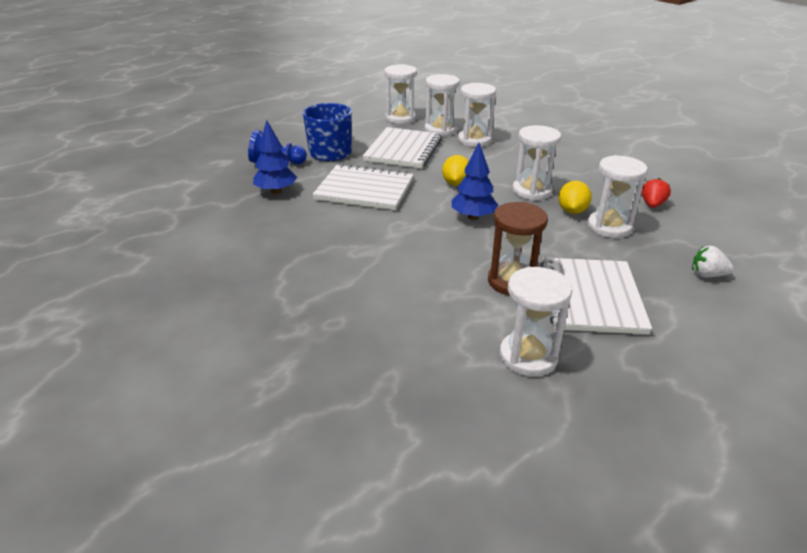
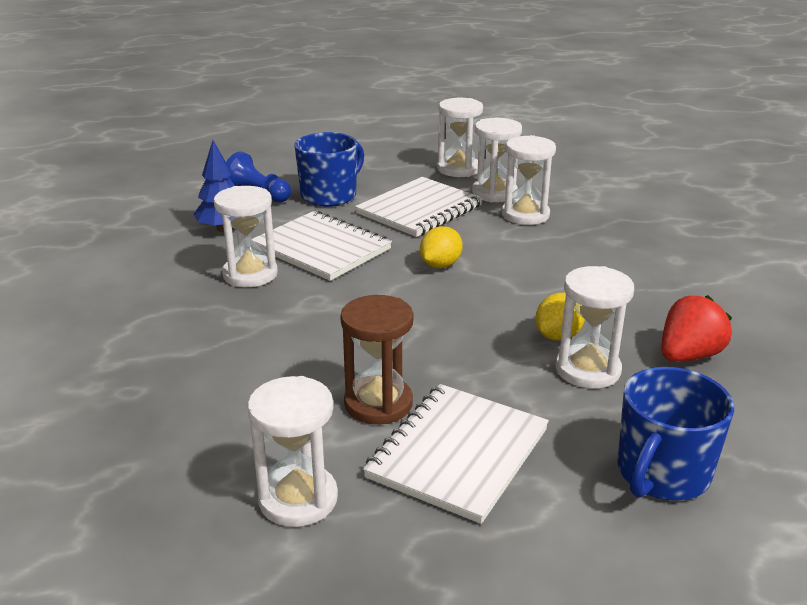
camera: 25 degrees right, 5 degrees down
blue tree [452,143,498,220] -> none
white hourglass [512,125,561,201] -> white hourglass moved to [214,186,278,287]
red strawberry [642,178,671,208] -> red strawberry [662,295,732,362], size x1.56
white strawberry [692,246,734,277] -> blue mug [617,367,734,501]

